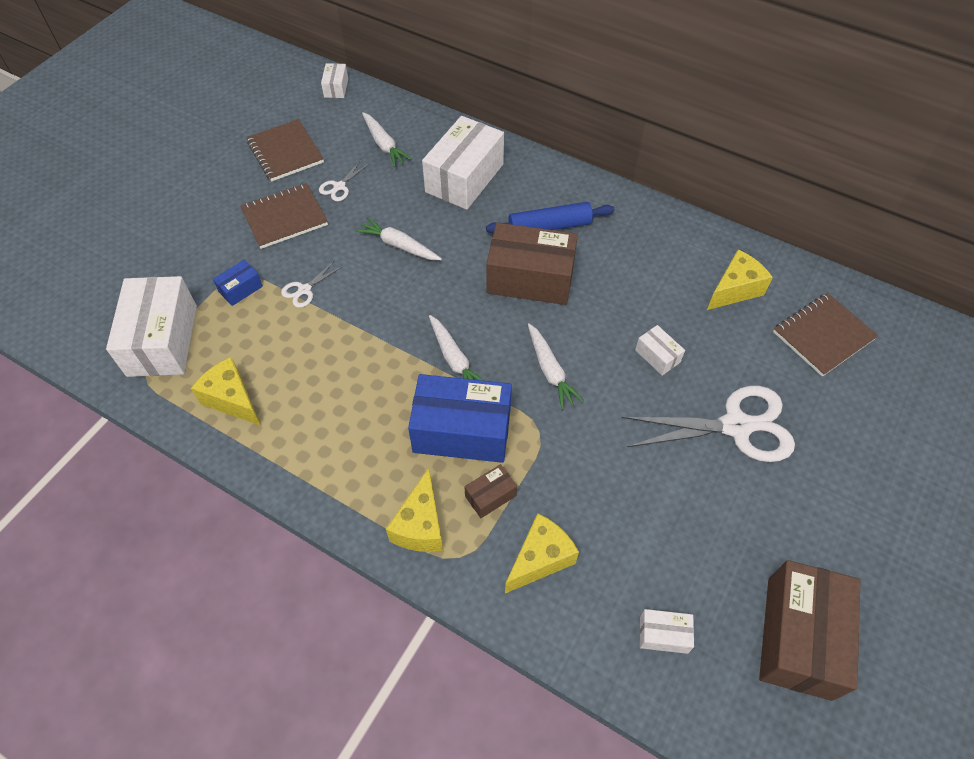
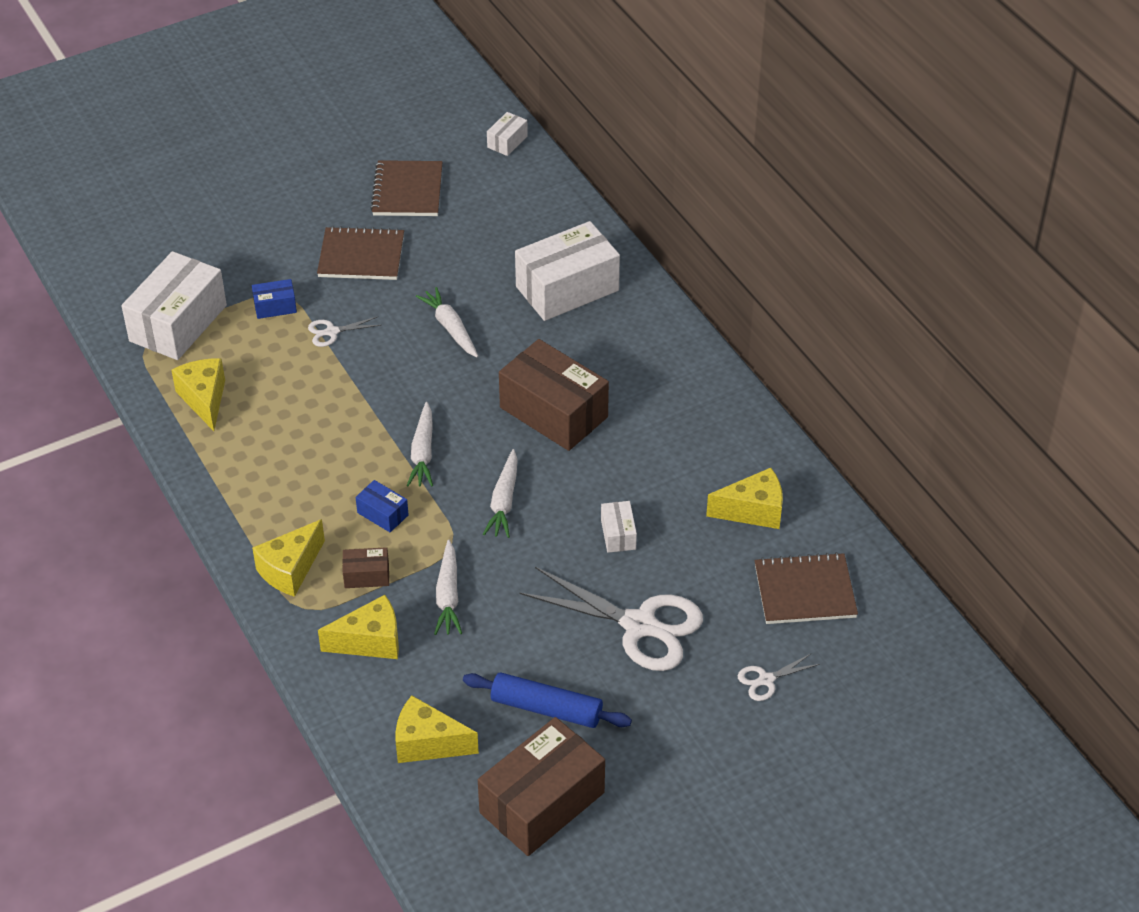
camera: 30 degrees right, 10 degrees down
white scissors [319,160,369,201] -> white scissors moved to [738,653,820,701]
white carrot [362,112,412,167] -> white carrot moved to [434,540,462,635]
blue box [408,374,512,463] -> blue box [356,480,409,532], size x0.45
blue rolling pin [486,202,615,233] -> blue rolling pin moved to [463,673,632,728]
white box [640,609,694,654] -> yellow cheese [395,695,479,763]

